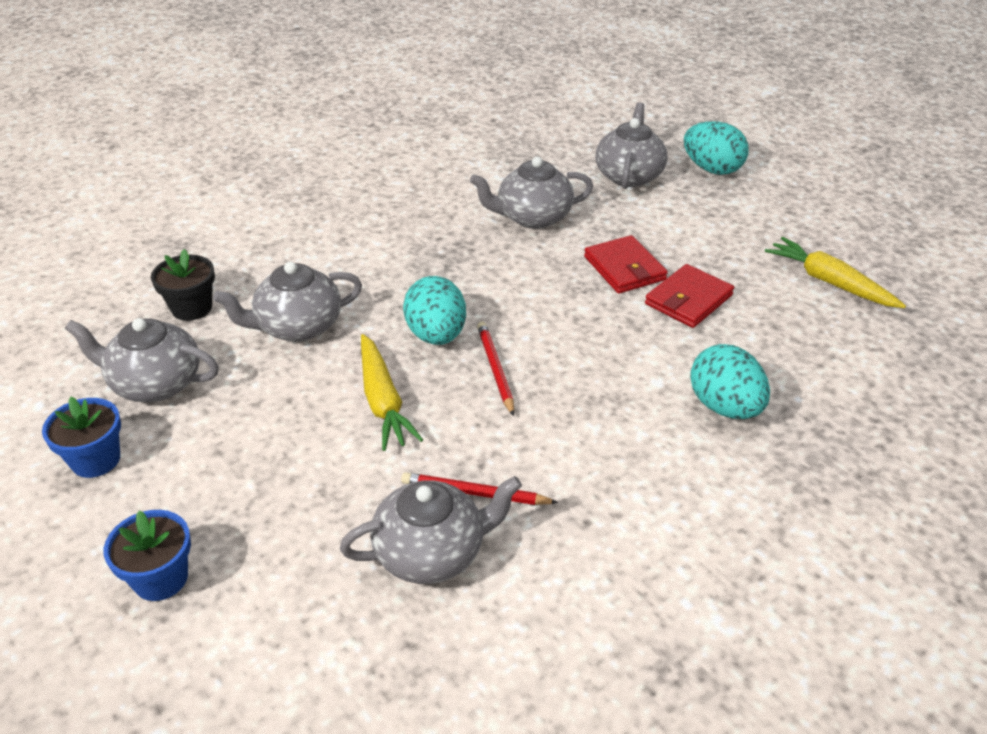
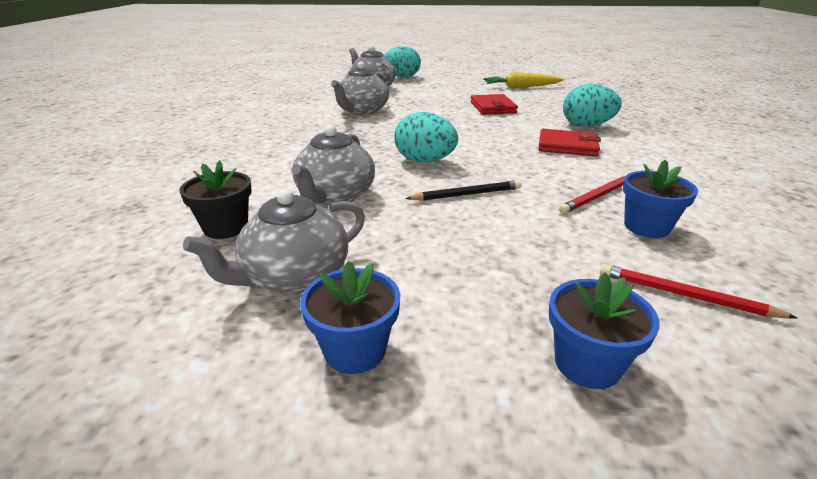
camera: 50 degrees left, 10 degrees down
grey teapot [340,476,522,584] -> blue flower pot [623,160,698,238]
yellow carrot [361,334,423,451] -> black pencil [405,180,522,201]
red pencil [477,321,514,416] -> red pencil moved to [600,264,797,319]
red wallet [584,235,668,294] -> red wallet moved to [539,129,601,157]

